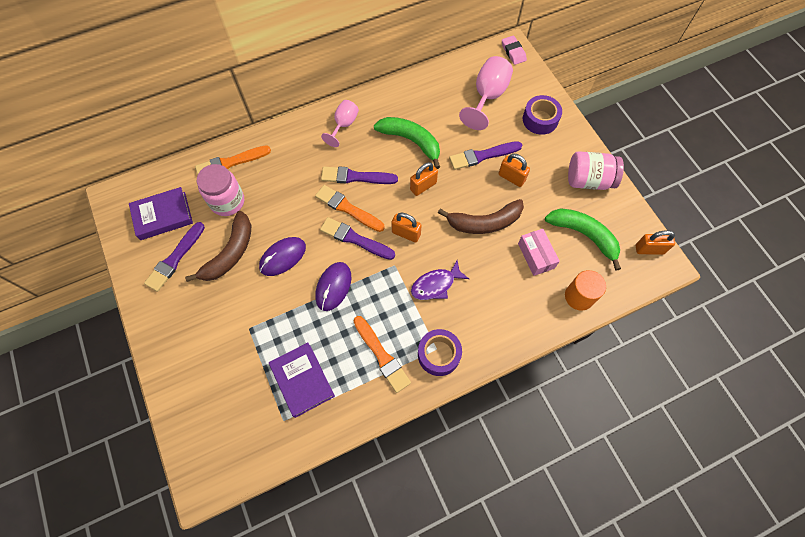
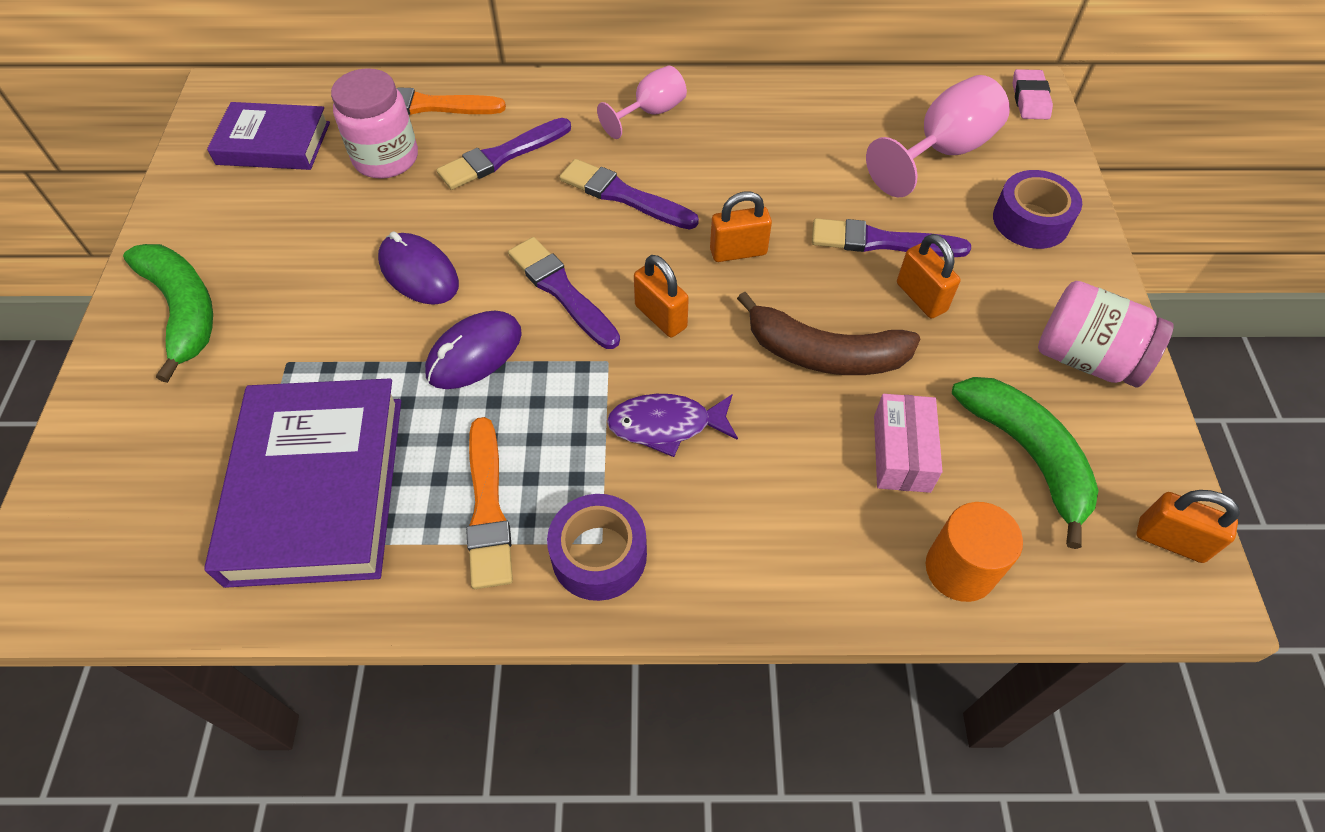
camera: 25 degrees right, 10 degrees down
purple brush [144,222,205,292] -> purple brush moved to [437,118,571,190]
brown banana [185,211,251,282] -> none
purple mouse [259,237,306,276] -> purple mouse turned 60 degrees clockwise [378,231,459,305]
purple book [269,342,335,418] -> purple book [204,378,401,588], size x1.62
orange brush [315,185,385,232] -> none
green banana [374,117,440,169] -> green banana moved to [123,244,213,383]

